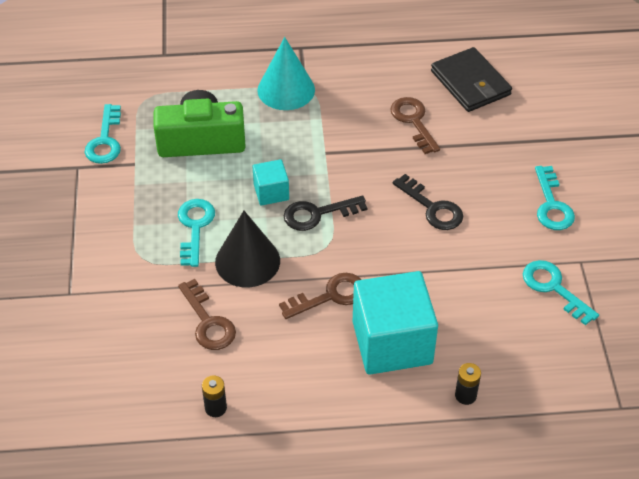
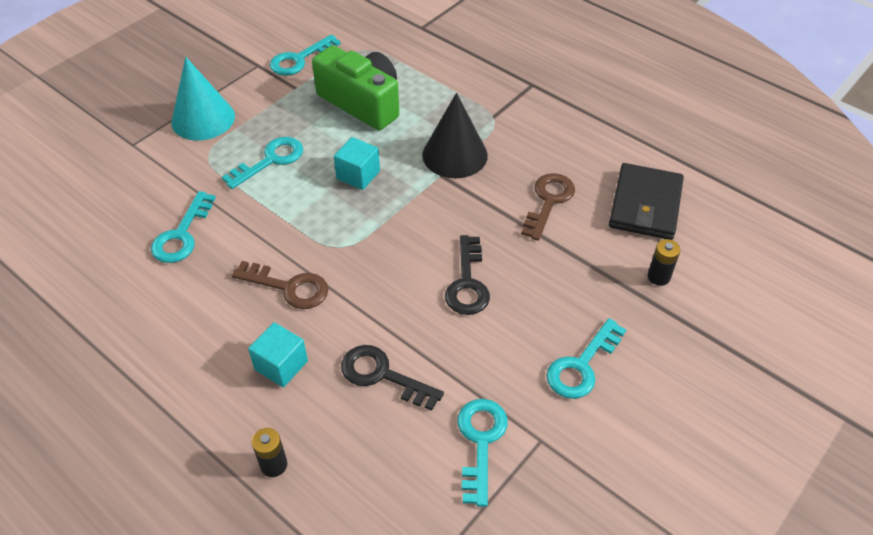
camera: 45 degrees right, 0 degrees up
brown key [178,279,236,350] -> turquoise key [151,191,216,263]
black battery [202,375,227,417] -> black battery moved to [648,239,680,286]
black cone [215,211,280,287] -> black cone moved to [422,93,488,178]
turquoise cone [257,37,315,110] -> turquoise cone moved to [171,57,235,140]
black key [284,196,367,231] -> black key moved to [341,345,444,411]
turquoise cube [353,271,438,375] -> turquoise cube [248,322,308,387], size x0.49

